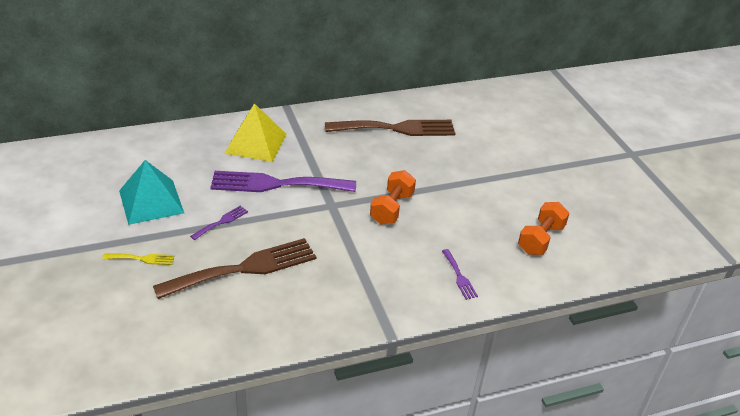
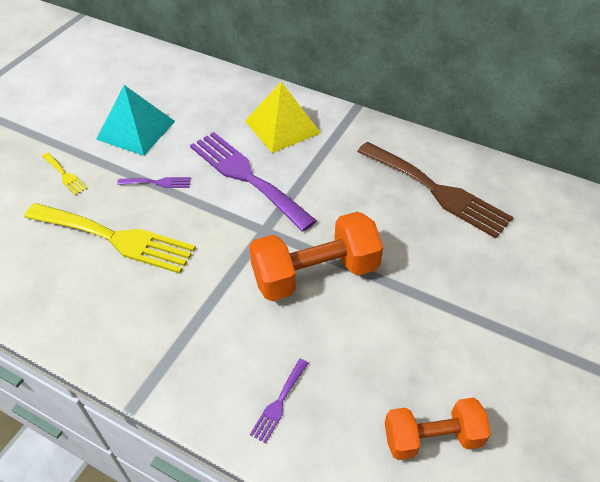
camera: 50 degrees right, 10 degrees up
brown fork [153,238,316,299] -> yellow fork [24,203,196,274]
orange dumbbell [370,170,416,225] -> orange dumbbell [249,211,383,301], size x1.55

